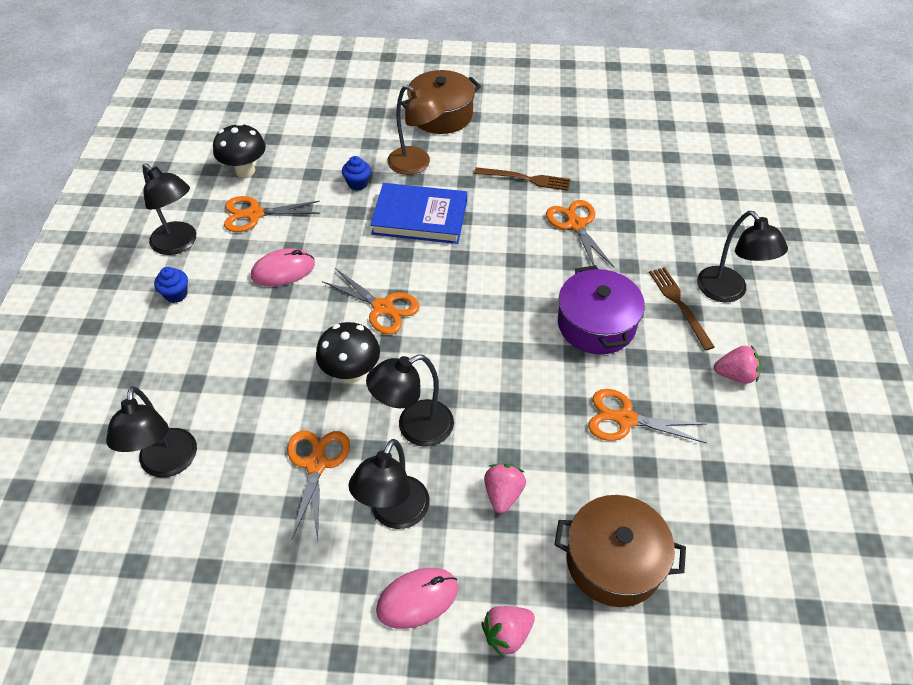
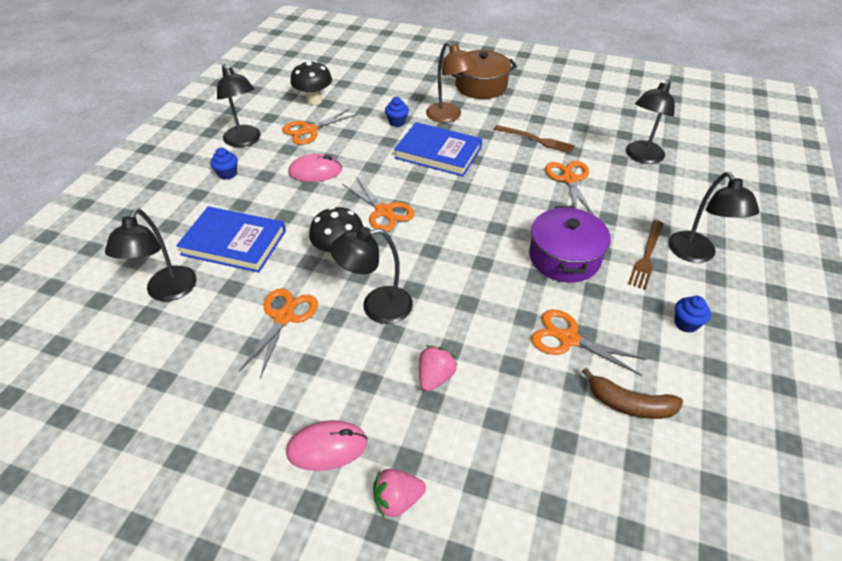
camera: 15 degrees right, 5 degrees down
orange scissors [224,196,320,232] -> orange scissors turned 45 degrees counterclockwise [282,108,358,145]
black lamp [349,439,430,529] -> black lamp moved to [626,79,675,164]
brown pot [554,495,686,607] -> none
brown fork [649,267,715,351] -> brown fork turned 150 degrees counterclockwise [628,220,663,290]
pink strawberry [714,345,761,384] -> blue cupcake [675,296,711,333]
none -> blue book [176,206,286,273]
none -> brown banana [582,368,683,419]

